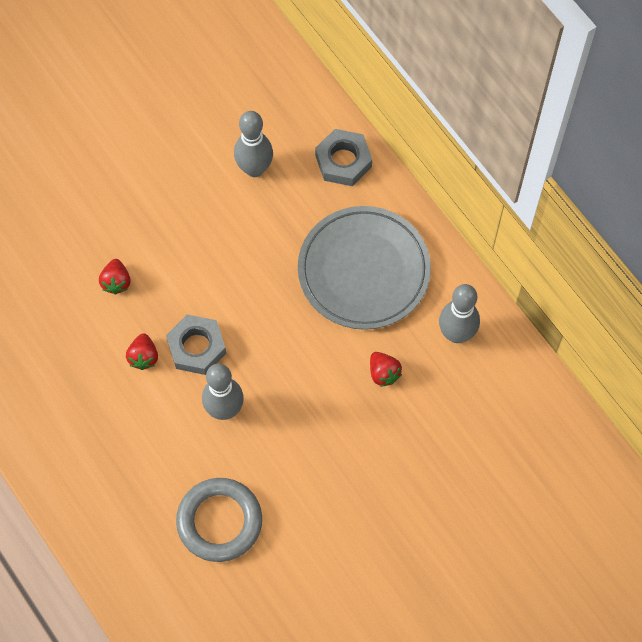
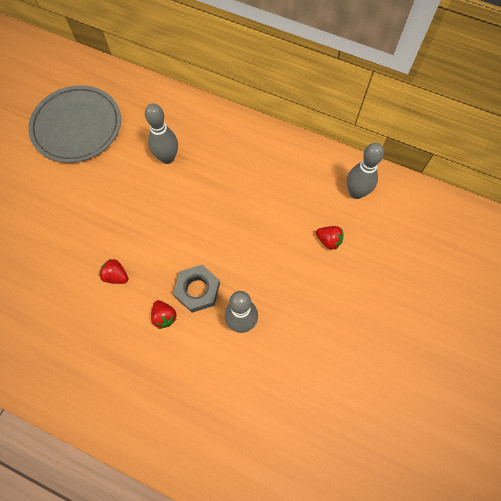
camera: 30 degrees left, 0 degrees up
red strawberry [99,259,131,295] -> red strawberry turned 150 degrees clockwise [99,259,128,284]
grey ring [176,478,262,562] -> none
grey plate [298,206,431,330] -> grey plate moved to [28,85,121,163]
grey nut [315,129,372,186] -> none

